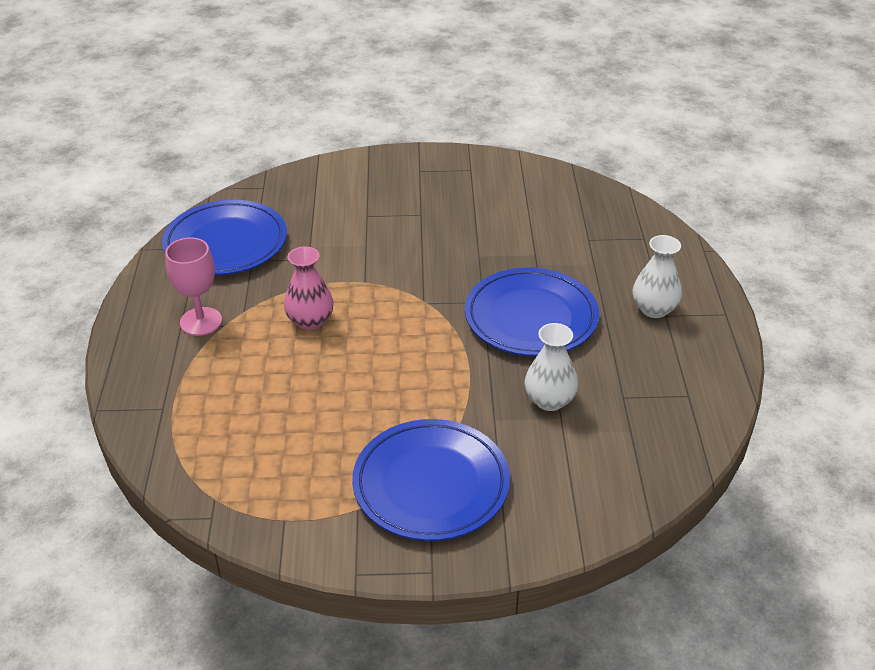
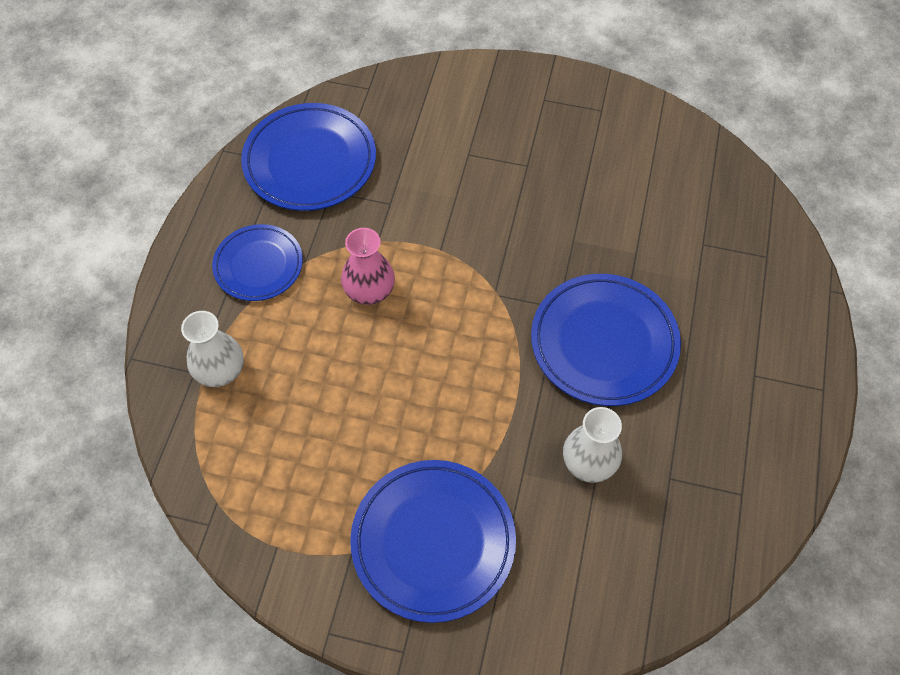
camera: 15 degrees right, 20 degrees up
pink goblet [165,238,222,336] -> blue plate [212,224,303,301]
white vase [632,235,682,318] -> white vase moved to [181,311,244,387]

